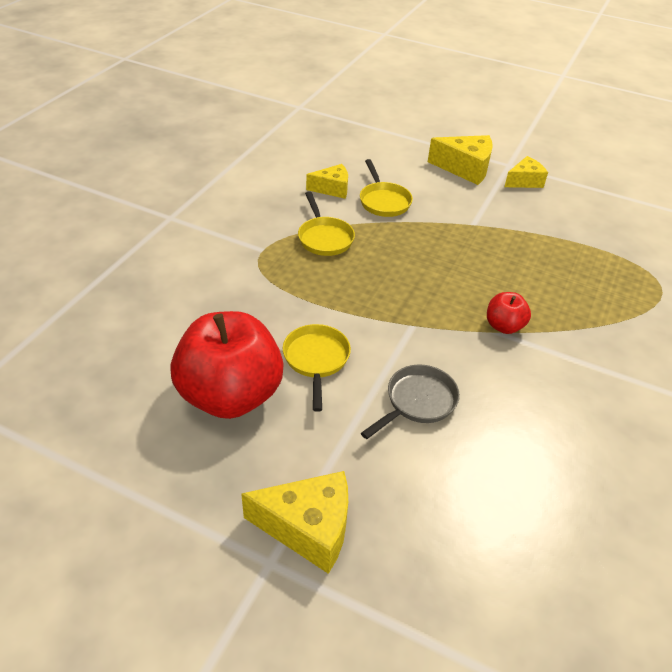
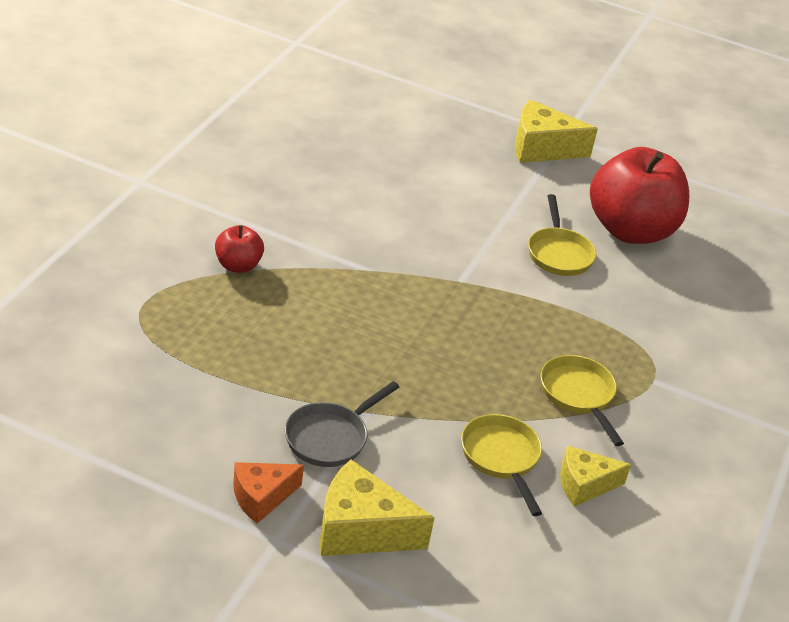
camera: 175 degrees right, 5 degrees down
grey pan [361,365,460,439] -> grey pan moved to [285,381,399,467]
red apple [487,292,531,334] -> red apple moved to [215,225,264,273]
yellow cheese [505,156,548,188] -> orange cheese [233,462,304,523]

